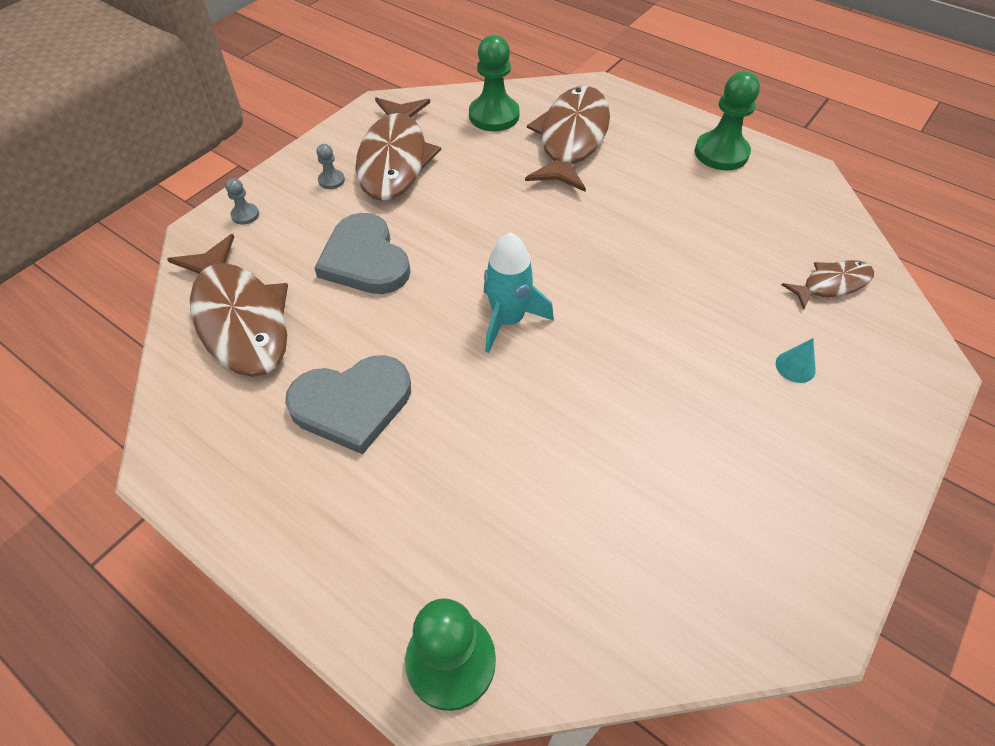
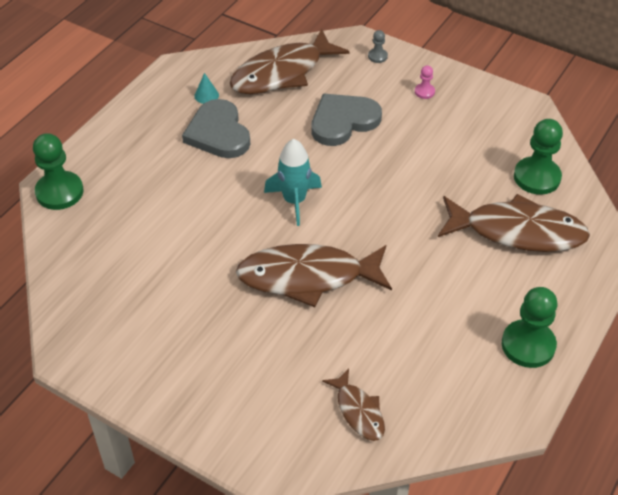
camera: 85 degrees right, 5 degrees down
grey pawn [317,144,345,189] -> pink pawn [415,65,435,99]
brown fish [355,97,441,201] -> brown fish moved to [236,244,392,307]
turquoise cone [776,338,816,383] -> turquoise cone moved to [194,73,219,104]

